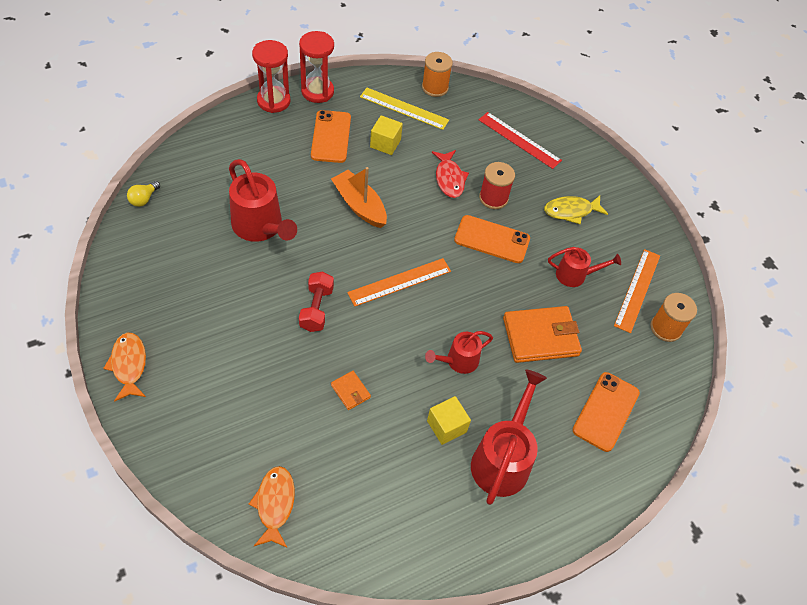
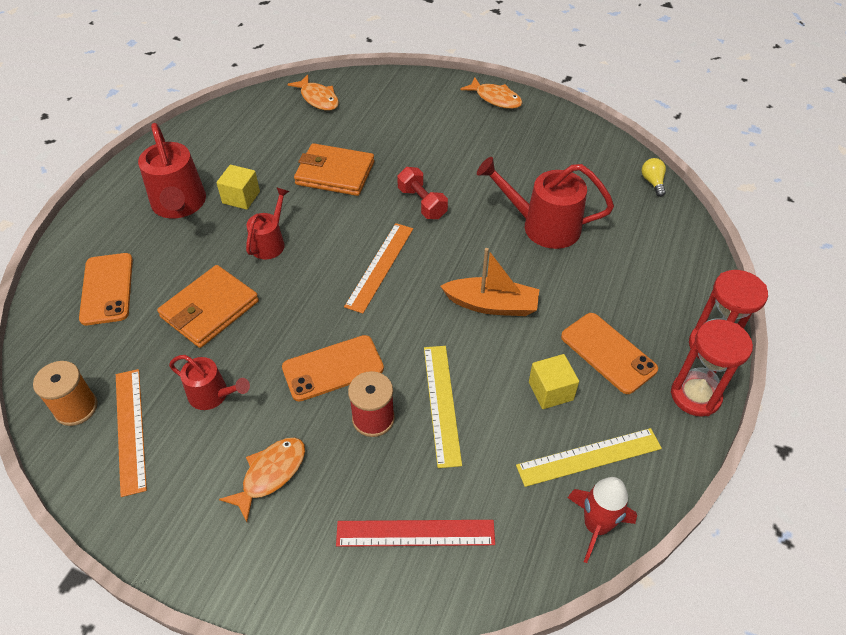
camera: 145 degrees right, 5 degrees down
orange wallet [331,371,371,410] -> orange wallet [294,143,374,196], size x2.12
orange spool [422,52,453,97] -> red rocket [568,477,637,563]
red fish [432,150,469,198] -> yellow ruler [424,346,462,468]
yellow fish [544,195,608,224] -> orange fish [219,438,305,522]
red watering can [548,247,621,287] -> red watering can turned 120 degrees counterclockwise [169,355,250,410]

